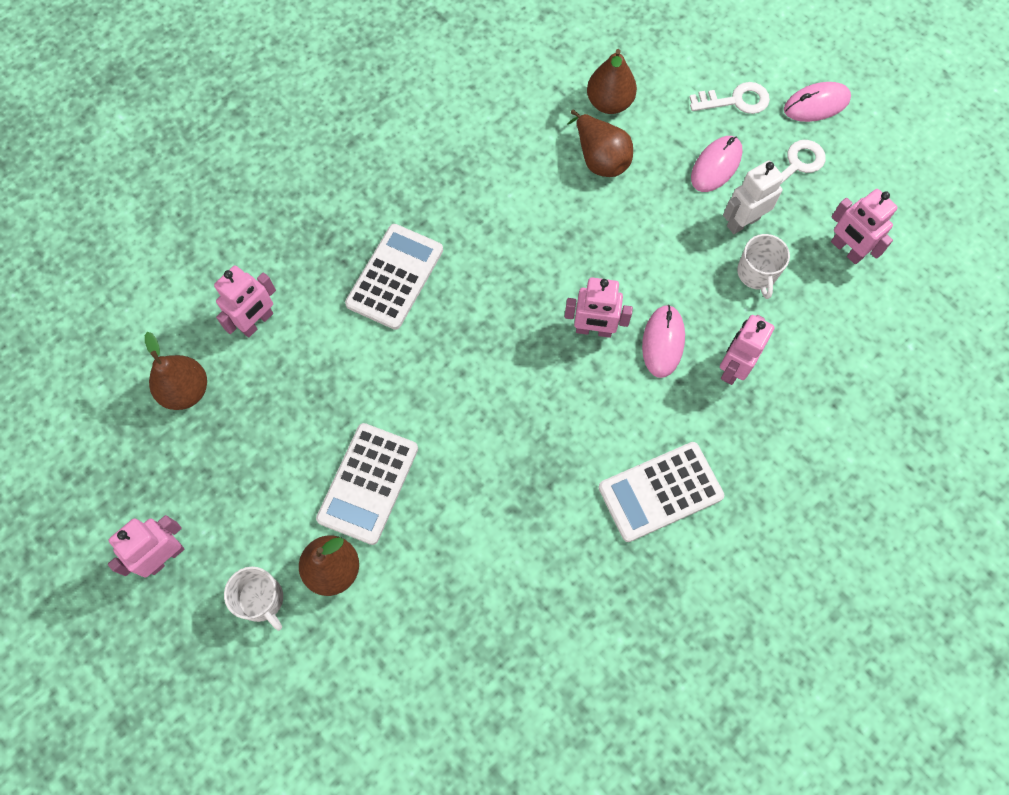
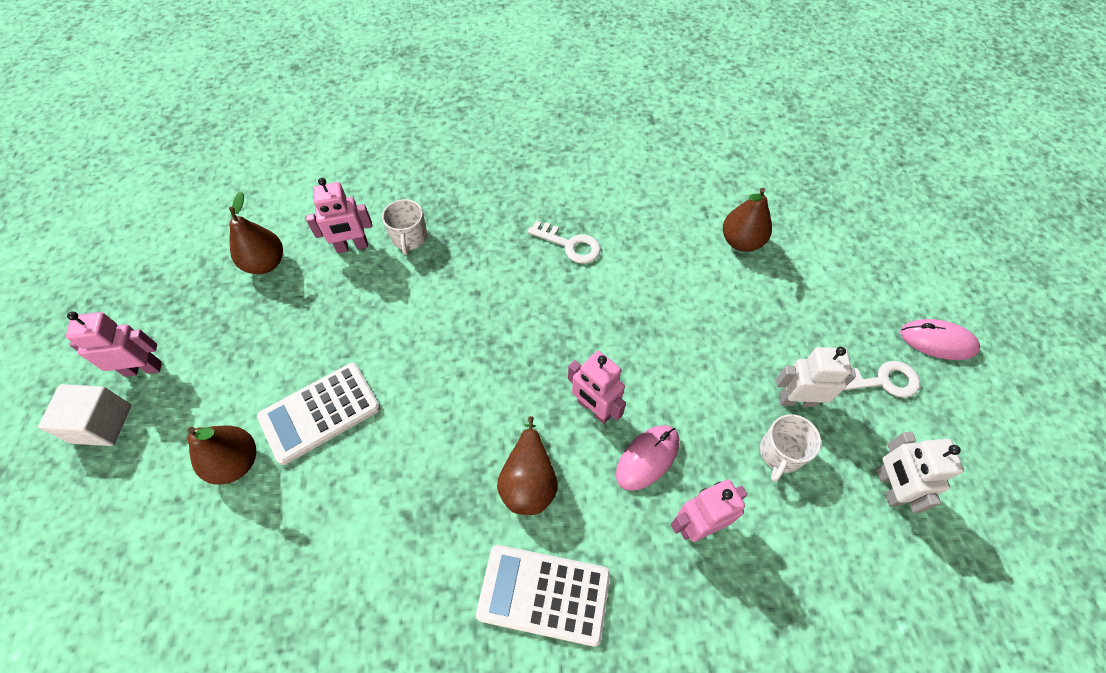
camera: 35 degrees right, 10 degrees down
white mug [224,567,283,631] -> white mug moved to [382,199,427,255]
white calculator [345,224,443,330] -> none
brown pear [568,110,633,177] -> brown pear moved to [497,416,558,515]
white key [689,82,770,114] -> white key moved to [528,221,601,264]
pink mouse [691,136,743,192] -> none
pink robot [831,189,898,264] -> white robot [876,432,964,513]
none -> white cube [38,384,131,446]

